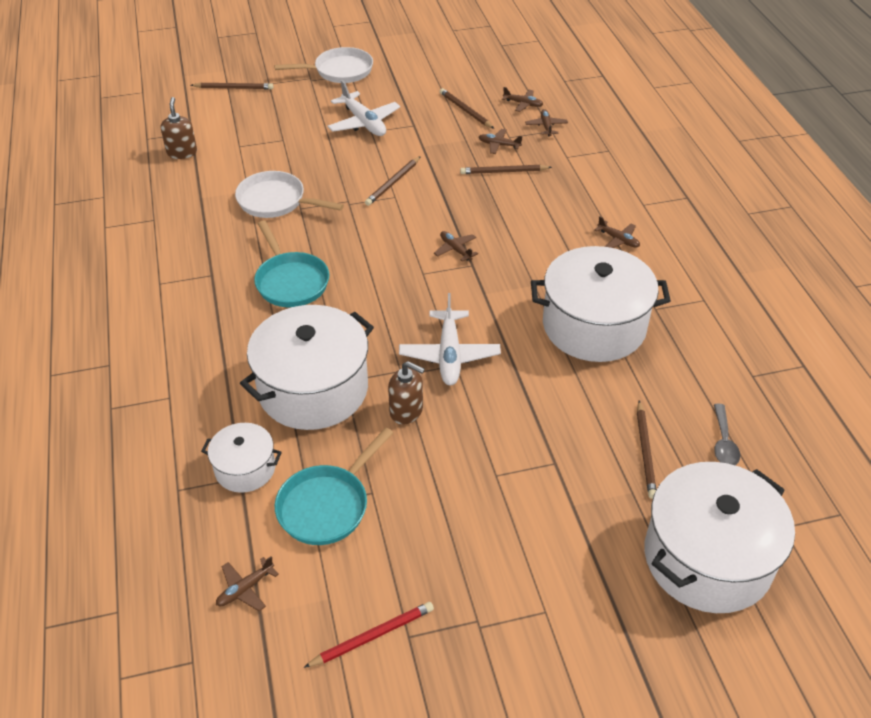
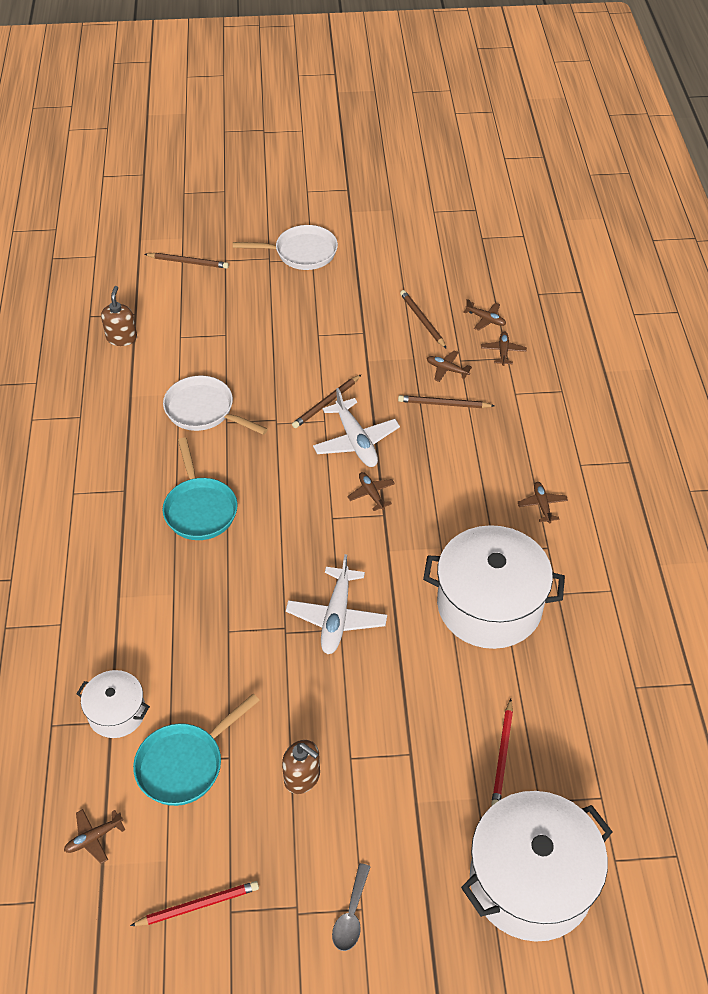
camera: 10 degrees right, 5 degrees up
white pot [240,305,374,430] -> none
white plane [328,80,400,136] -> white plane moved to [313,388,400,467]
brown soap dispenser [388,361,425,424] -> brown soap dispenser moved to [282,740,320,794]
brown plane [594,216,640,248] -> brown plane turned 150 degrees counterclockwise [518,482,568,523]
brown pencil [637,401,657,499] -> red pencil [491,699,513,806]
grey spoon [714,404,740,465] -> grey spoon moved to [332,863,370,951]

